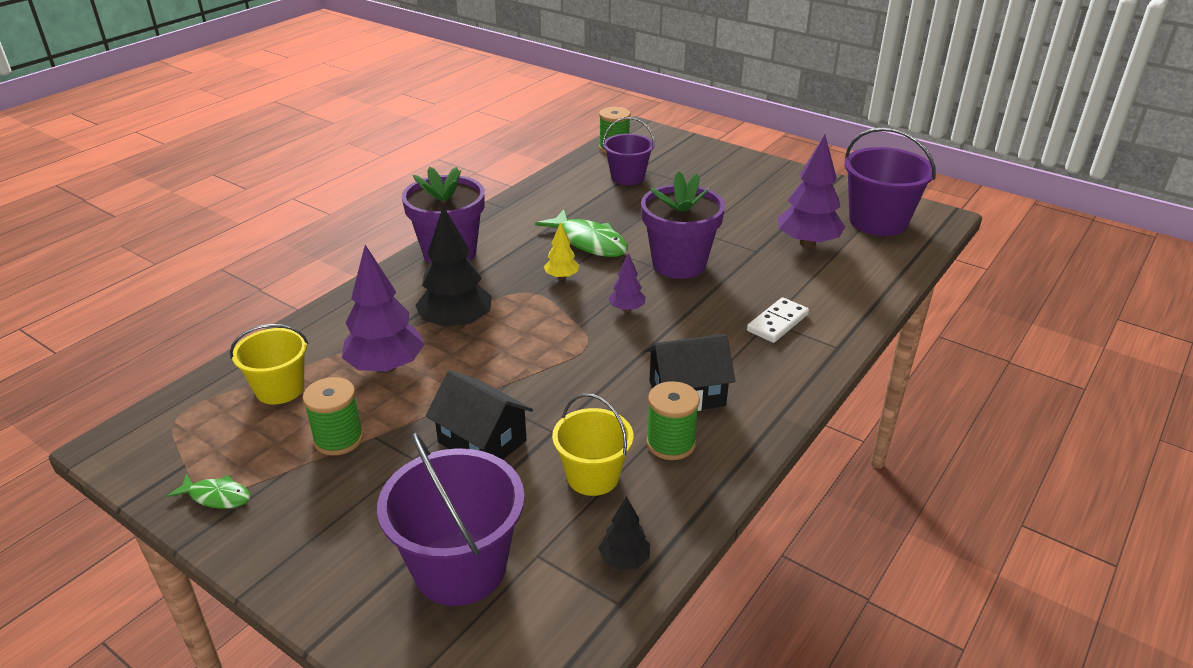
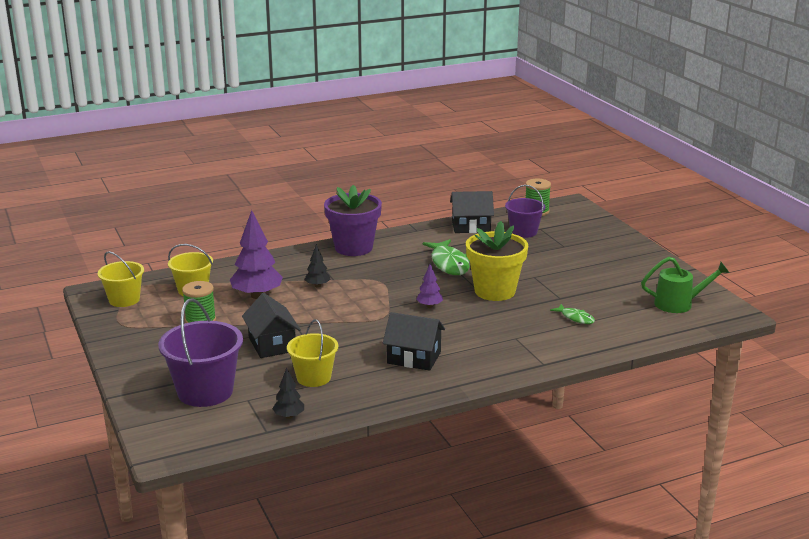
camera: 30 degrees right, 10 degrees down
green fish [167,474,251,509] -> green fish moved to [550,304,595,324]
black tree [415,206,492,330] -> black tree [304,244,330,288], size x0.51
yellow tree [544,222,579,280] -> none
purple flower pot [641,171,725,279] -> yellow flower pot [466,221,528,301]
green spool [646,381,700,460] -> none
white domino [747,297,809,343] -> none
purple tree [778,135,845,248] -> none
purple bucket [844,127,936,236] -> green watering can [641,257,730,313]
none -> yellow bucket [98,251,144,307]
none -> black house [450,191,494,233]

